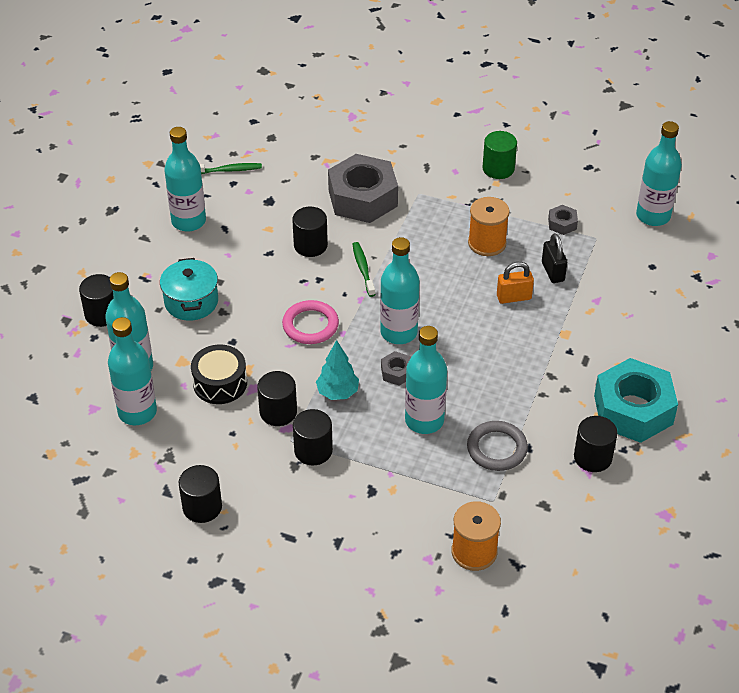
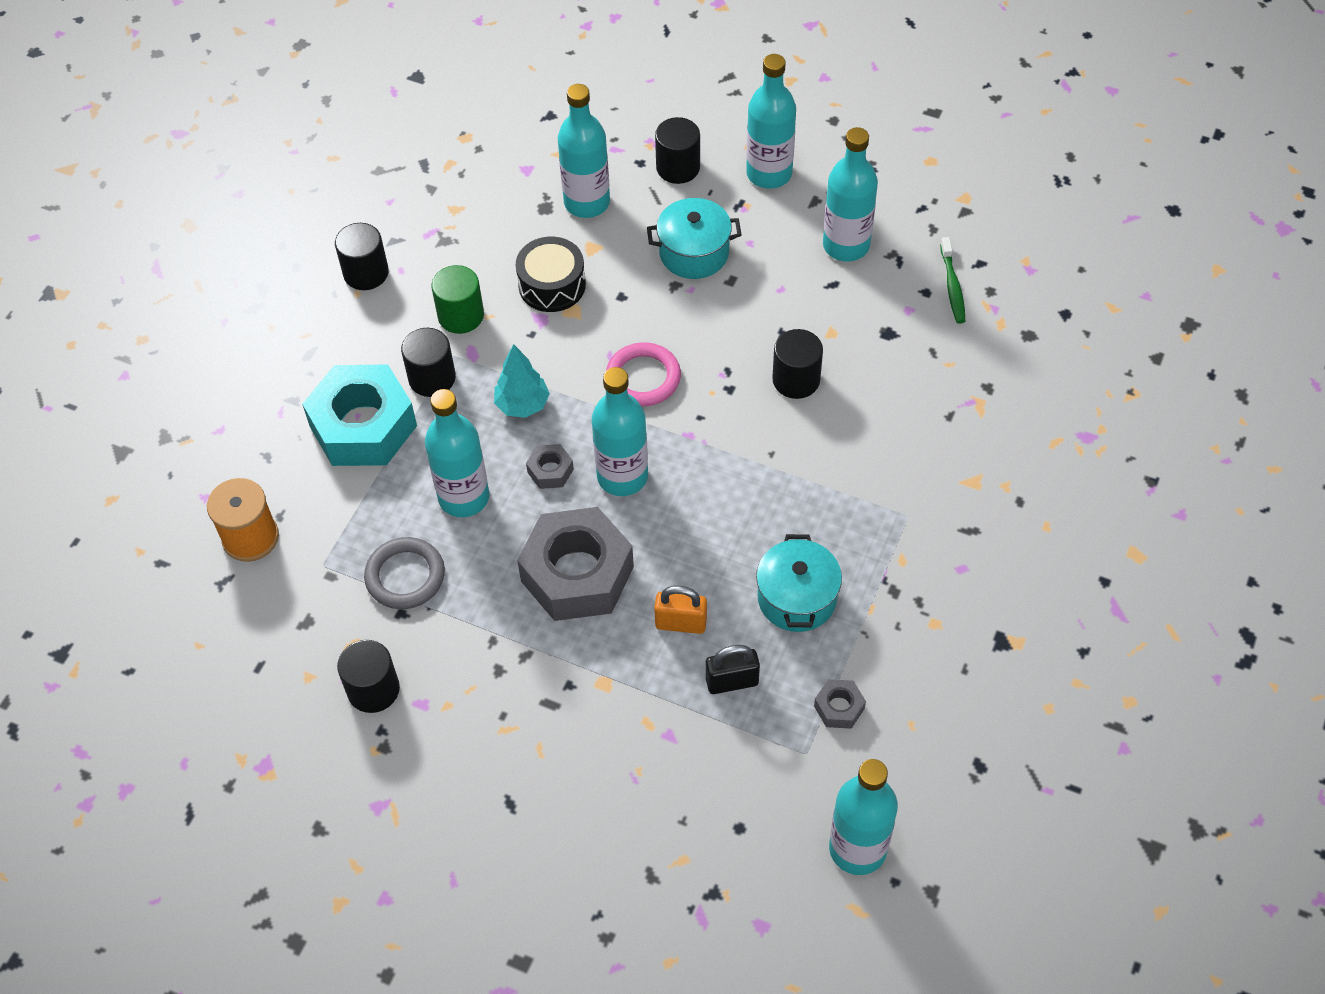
camera: 95 degrees right, 10 degrees up
turquoise bottle [108,317,157,425] -> turquoise bottle moved to [746,54,796,189]
black cylinder [257,371,297,426] -> none
grey nut [328,154,398,223] -> grey nut moved to [517,507,634,621]
green toothbrush [352,242,375,297] -> none
orange spool [468,197,510,256] -> turquoise pot [756,534,842,632]
green cylinder [483,131,517,179] -> green cylinder moved to [431,265,484,334]
orange padlock [497,262,534,304] -> orange padlock turned 75 degrees counterclockwise [654,586,707,634]
turquoise nut [594,358,678,443] -> turquoise nut moved to [302,365,417,466]

